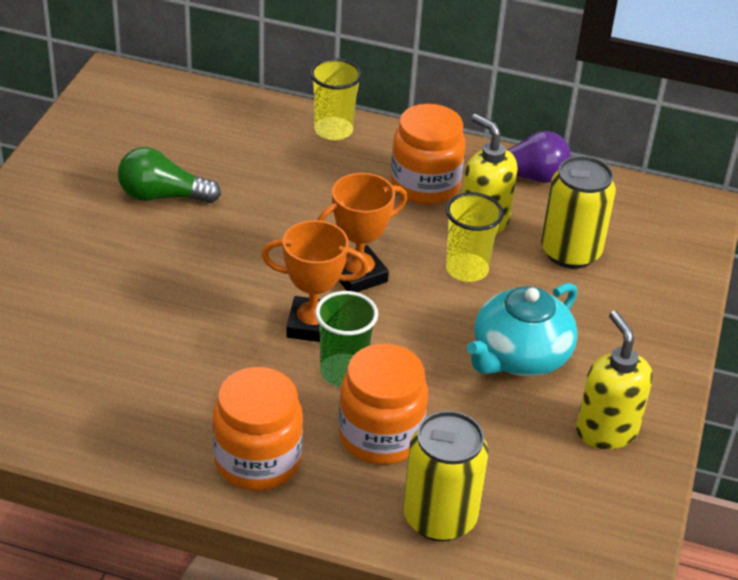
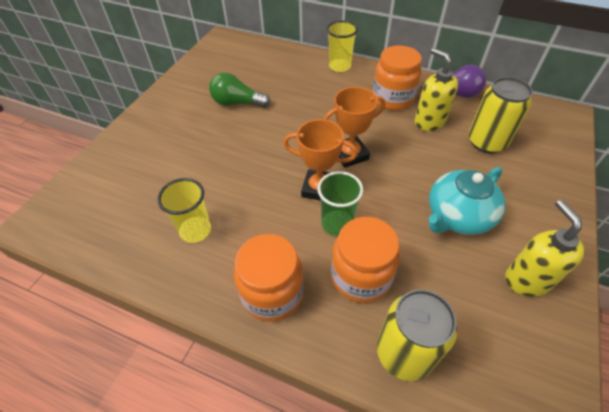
camera: 10 degrees right, 10 degrees up
yellow cup [446,192,504,282] -> yellow cup moved to [157,178,211,243]

